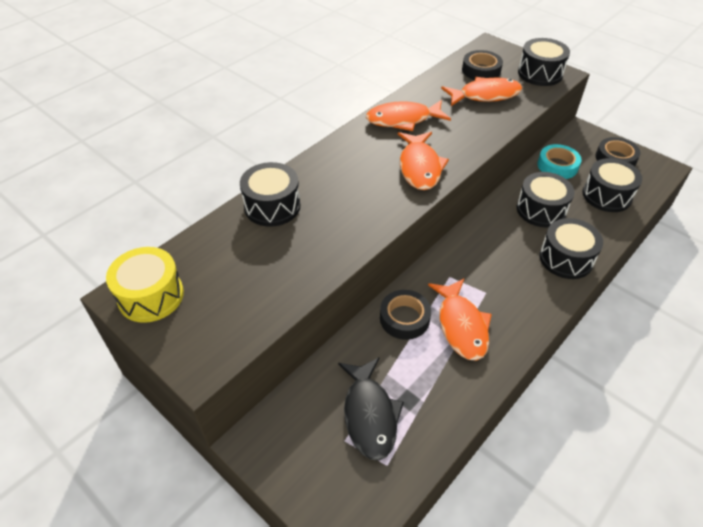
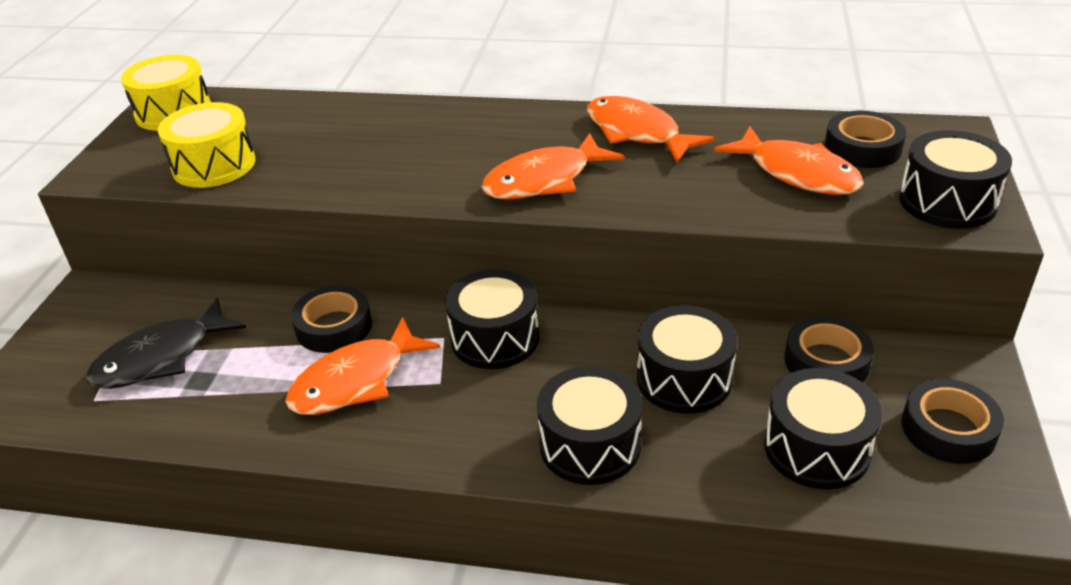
camera: 60 degrees right, 10 degrees down
black drum [240,162,301,227] -> black drum moved to [445,269,539,369]
turquoise tape [537,144,582,179] -> black tape [785,316,874,382]
none -> yellow drum [158,102,255,188]

